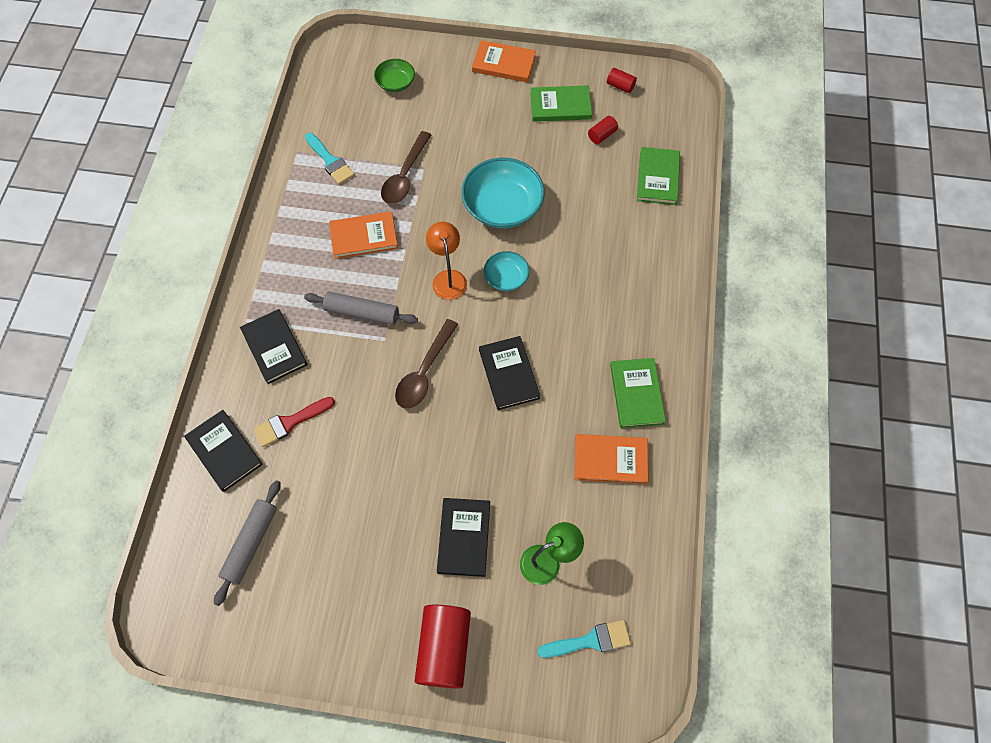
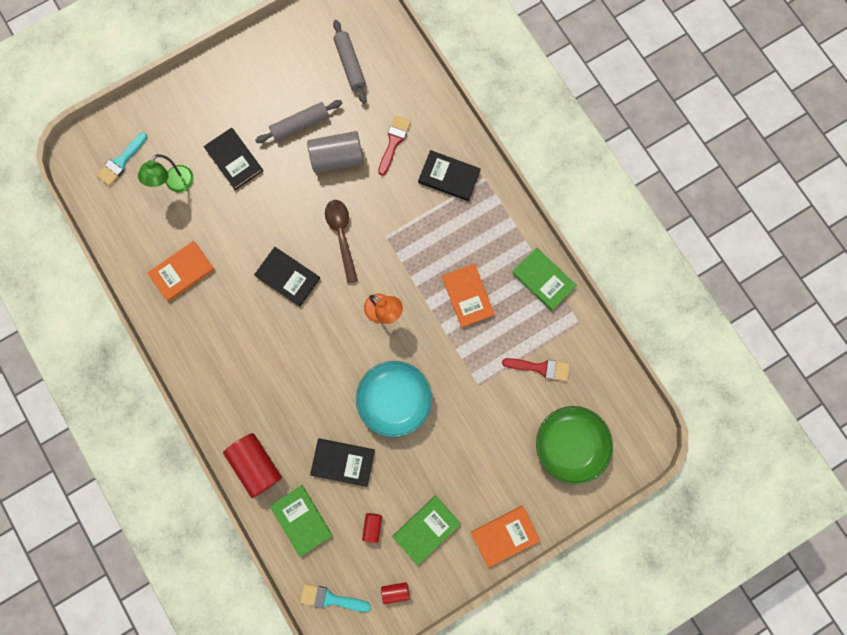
camera: 140 degrees right, 15 degrees up
black book [184,410,263,492] -> black book moved to [310,438,375,487]
grey rolling pin [304,291,418,325] -> grey rolling pin moved to [255,100,342,143]
turquoise brush [305,133,355,185] -> turquoise brush moved to [300,584,371,612]
orange book [329,211,398,259] -> orange book turned 60 degrees counterclockwise [442,264,495,328]
green bowl [374,59,415,92] -> green bowl [536,406,613,484], size x1.87
brown spoon [381,131,431,204] -> none
red cylinder [415,605,471,689] -> red cylinder moved to [223,433,282,498]
turquoise bowl [484,251,529,291] -> none
green book [610,358,666,428] -> green book moved to [512,247,577,311]
none -> grey cylinder [307,131,364,173]
none -> red brush [502,358,570,381]

